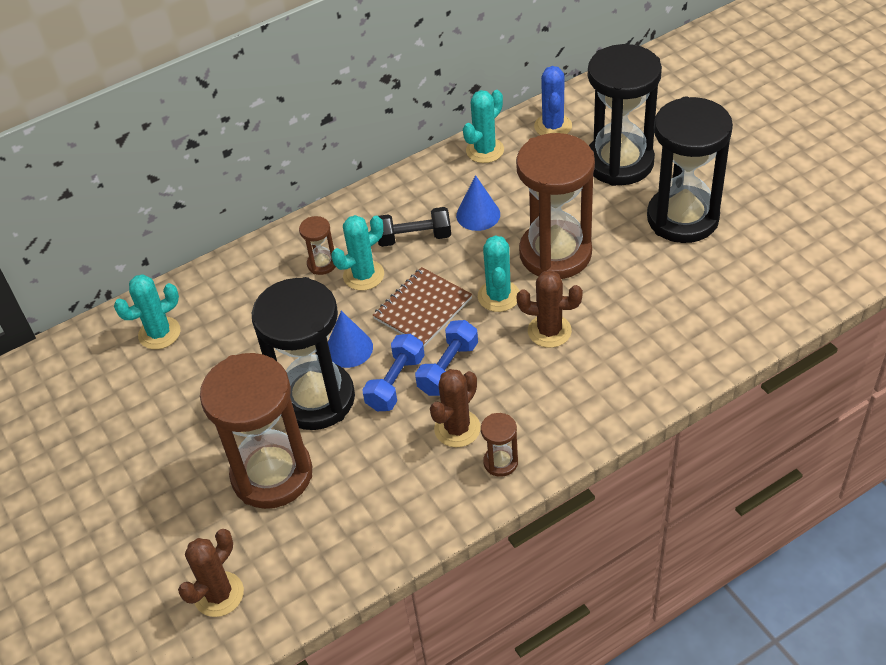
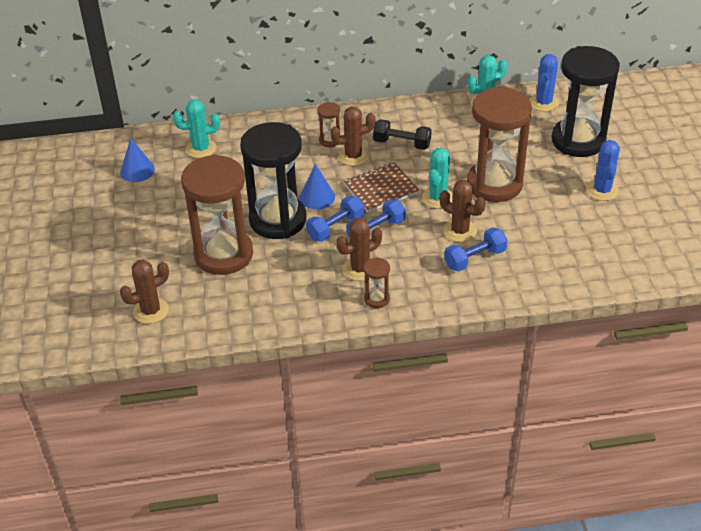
camera: 20 degrees right, 5 degrees down
turquoise cactus [331,215,384,291] -> brown cactus [330,107,376,166]
blue cone [456,175,500,231] -> blue cone moved to [120,138,155,182]
black hourglass [647,96,733,243] -> blue cactus [586,140,620,201]
none -> blue dumbbell [444,227,508,272]

